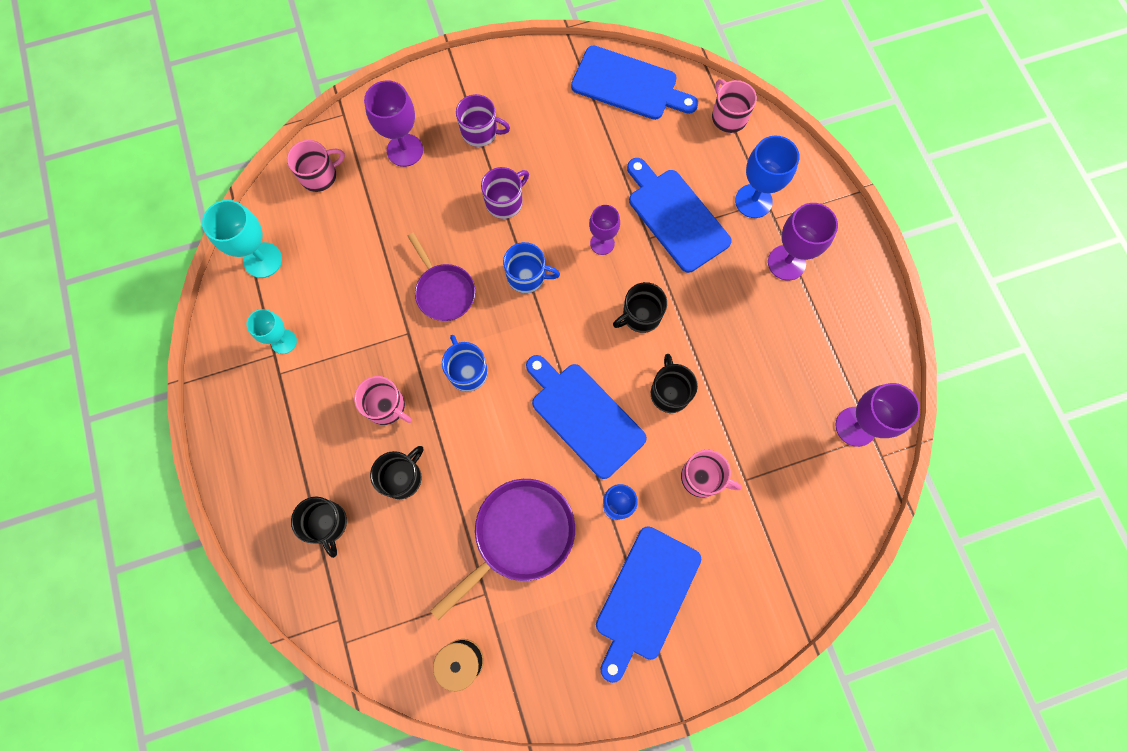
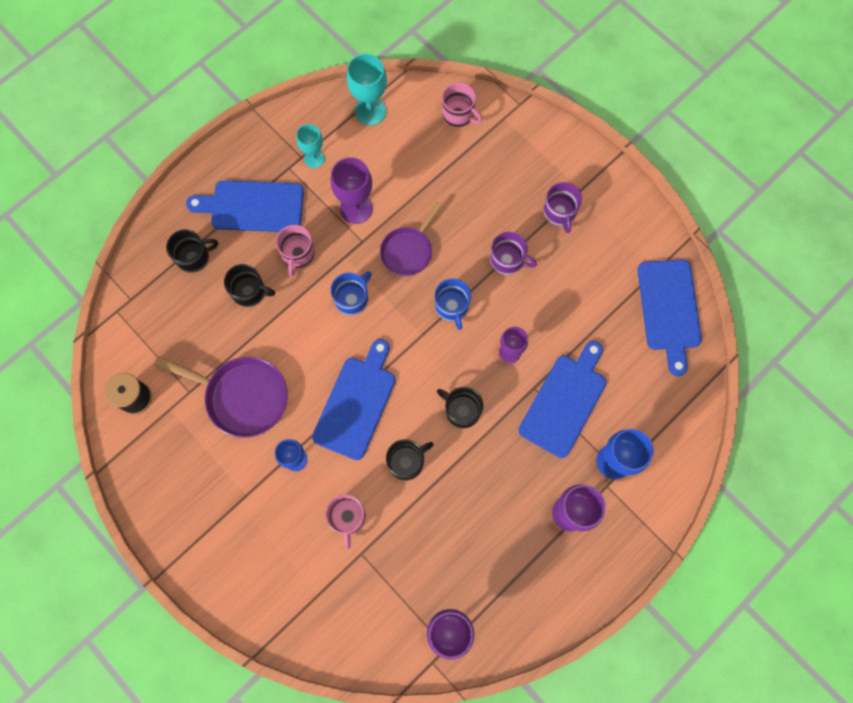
camera: 65 degrees right, 0 degrees up
black mug [291,497,347,558] -> black mug turned 150 degrees counterclockwise [166,229,218,273]
purple goblet [364,80,423,167] -> purple goblet moved to [330,157,373,224]
blue cutting board [596,526,701,683] -> blue cutting board moved to [186,180,304,232]
pink mug [712,79,757,133] -> none

